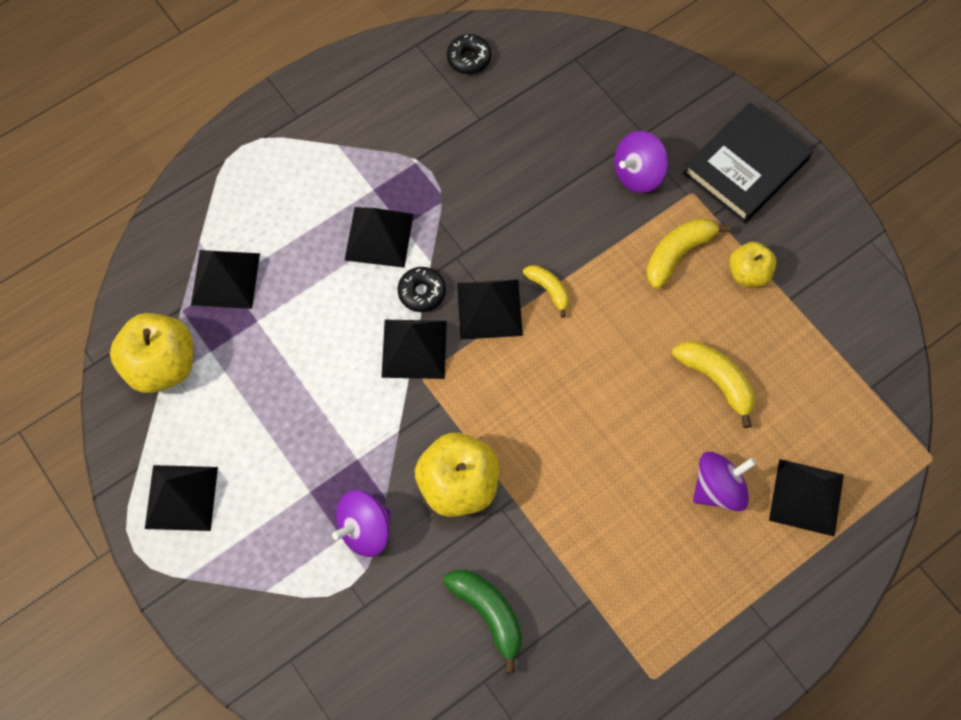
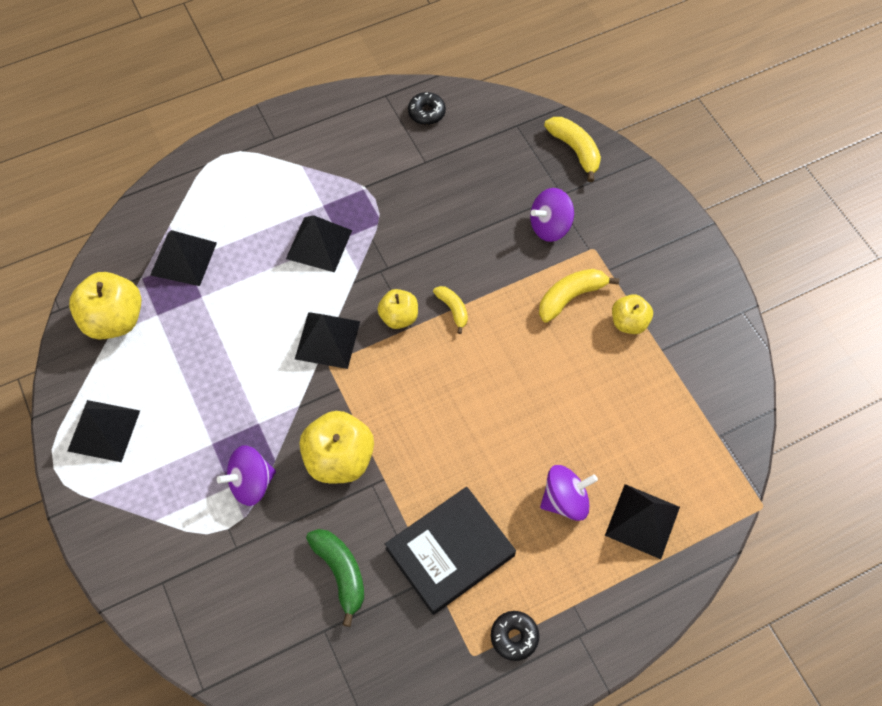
camera: 10 degrees right, 5 degrees down
black donut [398,267,446,312] -> black donut moved to [491,611,539,661]
black pyramid [457,279,523,340] -> yellow apple [378,289,418,329]
yellow banana [672,341,755,428] -> yellow banana moved to [544,117,601,182]
black book [683,103,813,223] -> black book moved to [385,487,516,615]

